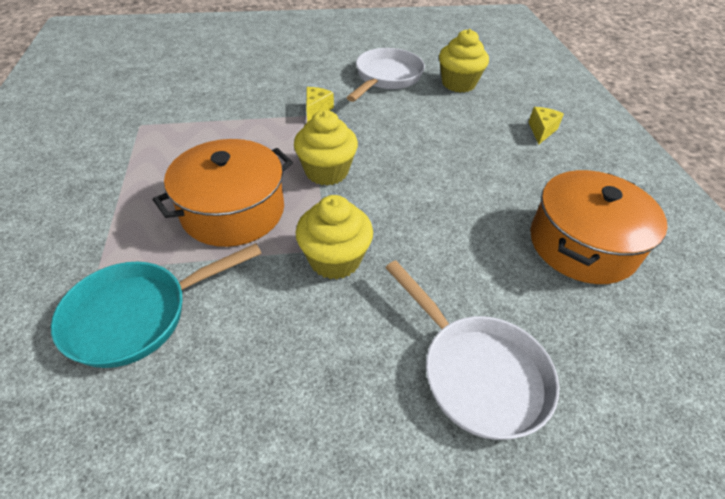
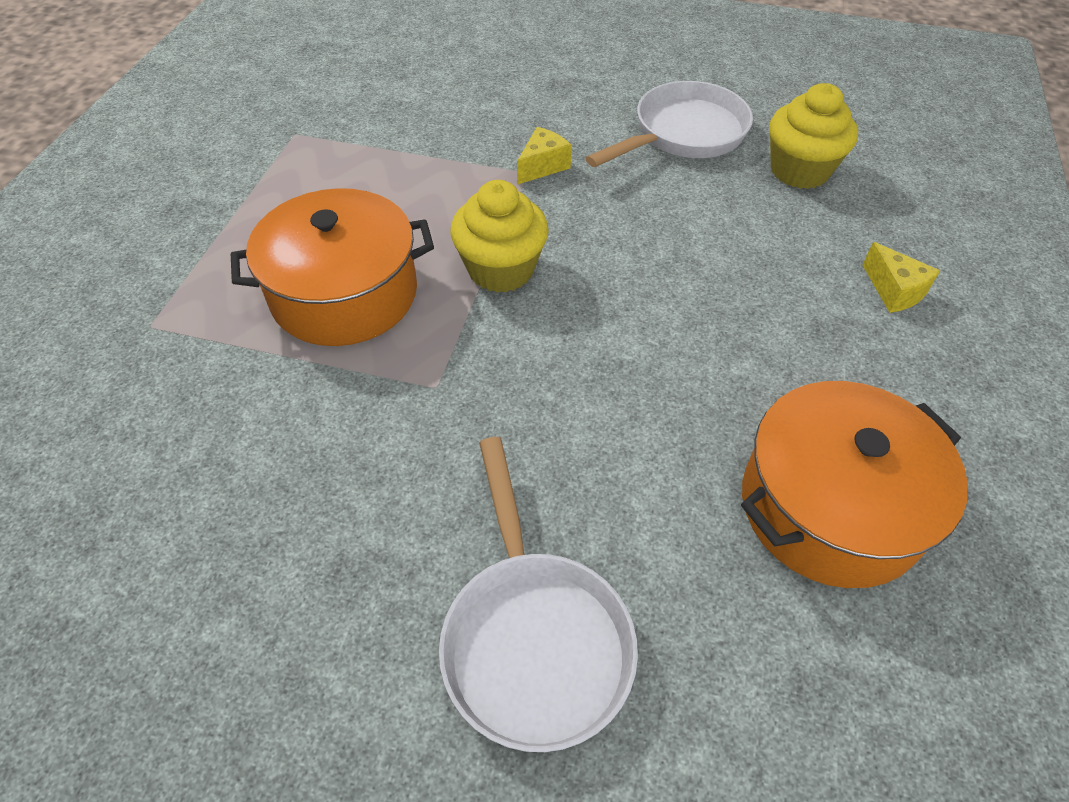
camera: 25 degrees right, 5 degrees up
turquoise pan [51,243,262,368] -> none
yellow cupcake [296,195,373,279] -> none
yellow cheese [528,107,564,144] -> yellow cheese turned 105 degrees clockwise [863,242,940,313]

